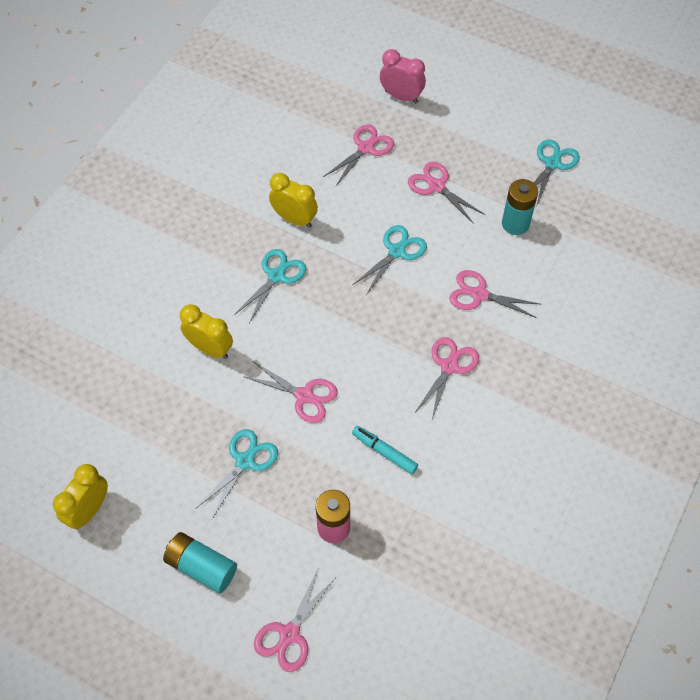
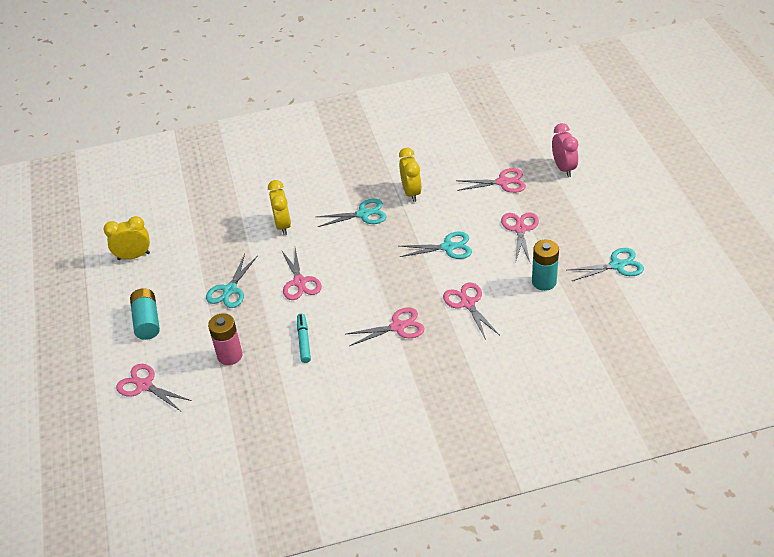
camera: 50 degrees right, 15 degrees down
turquoise scissors [196,429,278,519] -> turquoise scissors turned 120 degrees clockwise [206,254,258,308]
pink scissors [254,567,335,672] -> pink scissors turned 45 degrees clockwise [116,364,192,411]

